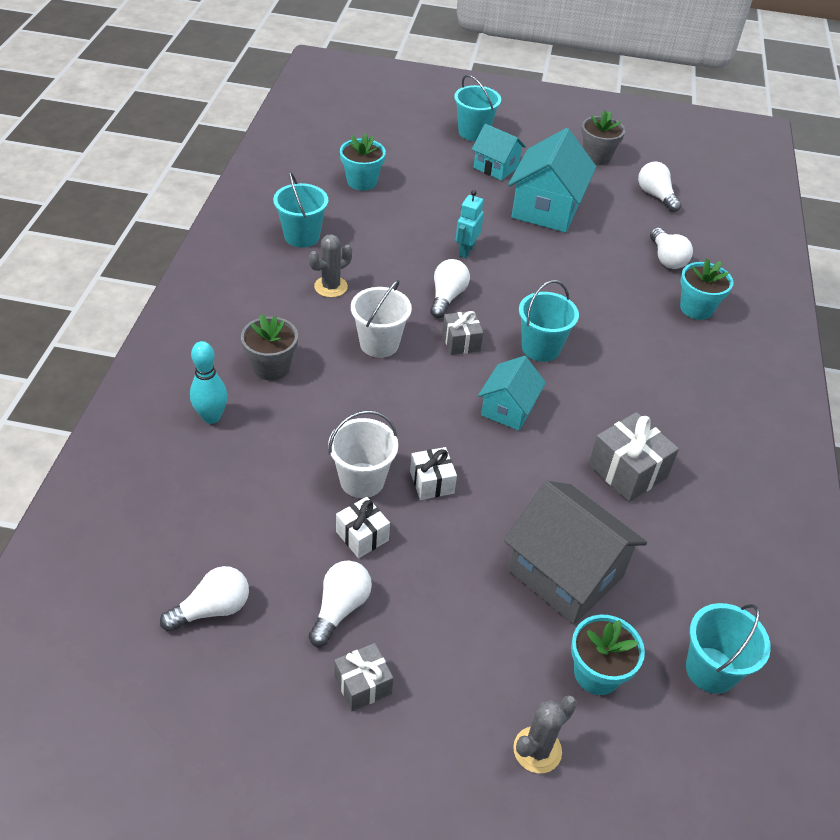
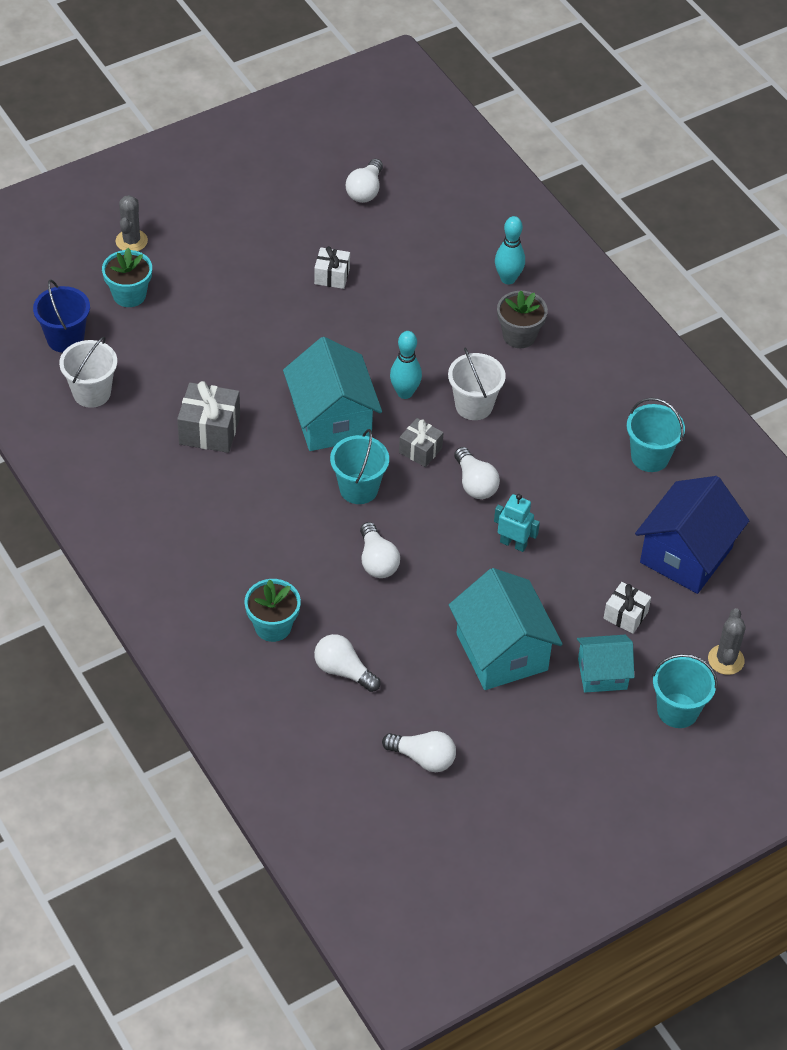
camera: 140 degrees right, 5 degrees up
grey cactus [309,234,352,297] -> grey cactus moved to [708,608,746,675]
white light bulb [309,560,372,647] -> white light bulb moved to [360,522,400,578]
white bucket [328,410,398,498] -> white bucket moved to [59,336,117,408]
grey gift [334,643,393,712] -> none
turquoise flower pot [340,133,386,191] -> blue house [635,476,749,594]
white gift [410,447,457,500] -> white gift moved to [604,582,651,634]
turquoise robot [456,190,484,258] -> turquoise robot turned 45 degrees counterclockwise [494,494,540,552]
turquoise house [478,356,546,430] -> turquoise house [283,337,382,451], size x1.69
grey house [504,481,647,625] -> none
grey flower pot [581,110,625,165] -> none
turquoise bucket [686,603,771,694] -> blue bucket [33,279,90,353]
none -> turquoise bowling pin [390,331,422,399]

